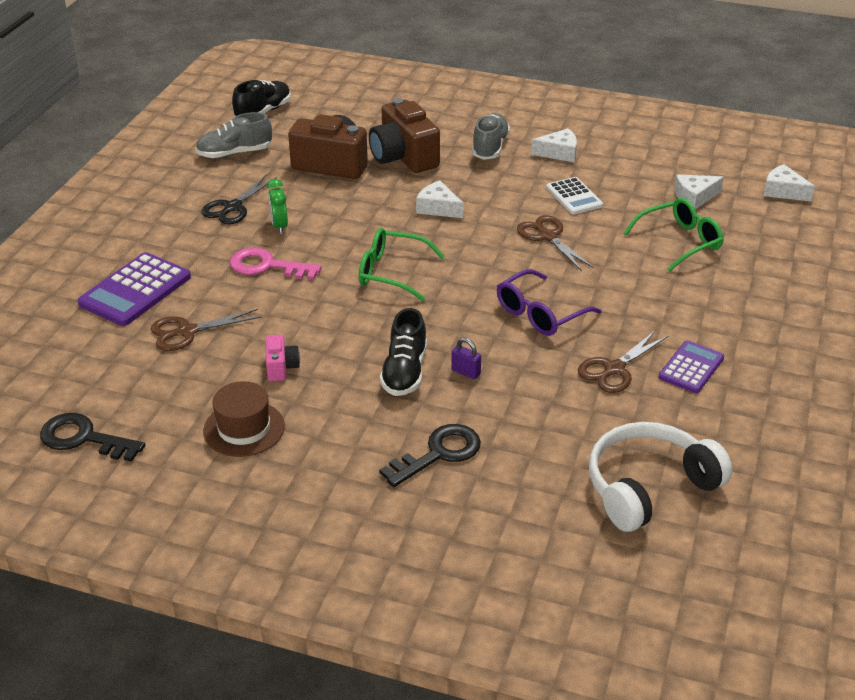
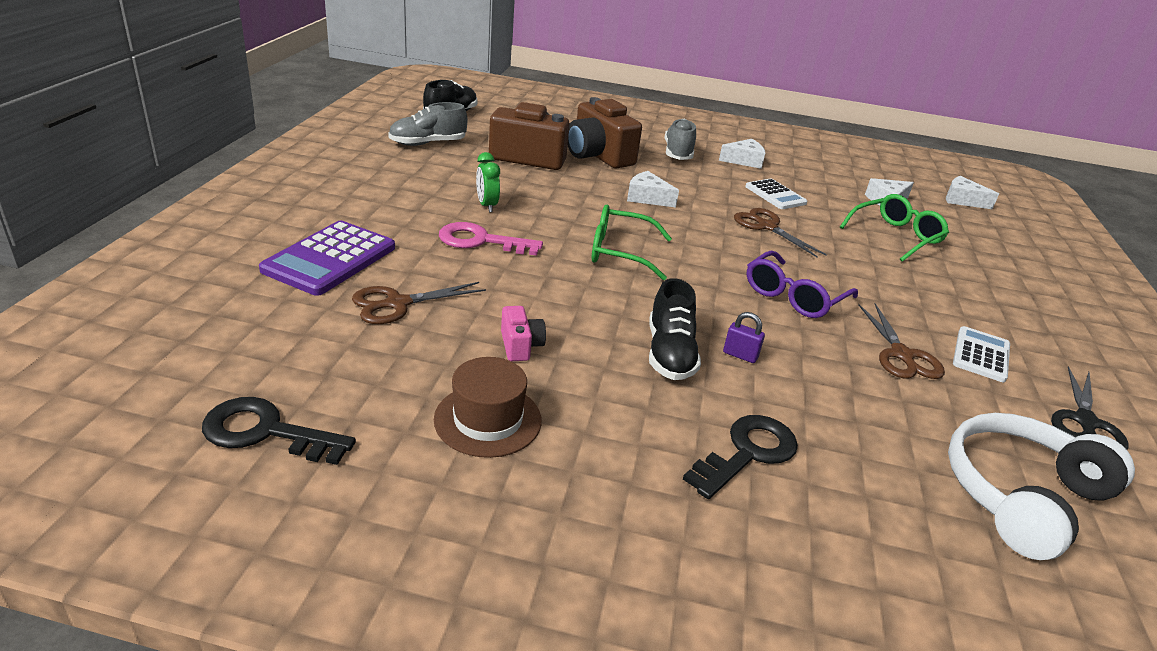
camera: 10 degrees left, 5 degrees down
black scissors [201,175,277,224] -> black scissors moved to [1051,366,1129,450]
brown scissors [578,330,668,393] -> brown scissors turned 45 degrees counterclockwise [858,303,945,379]
purple calculator [659,340,724,393] -> white calculator [953,326,1010,382]

